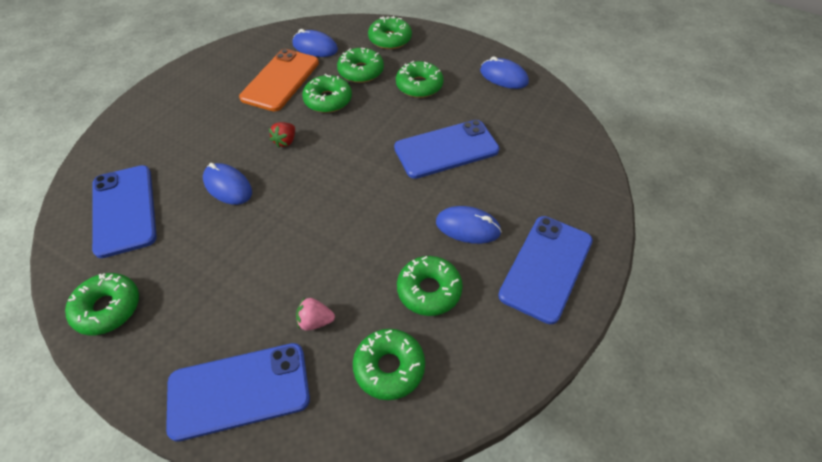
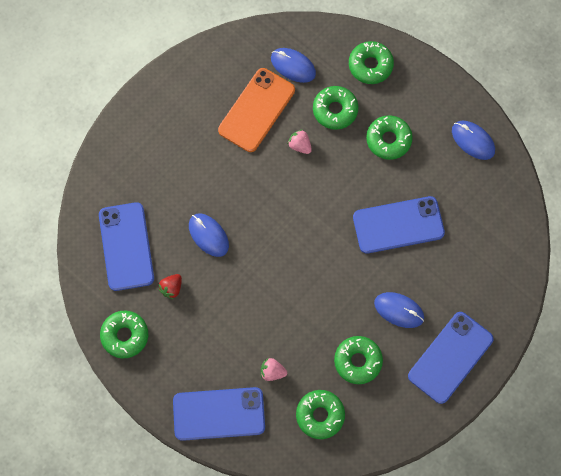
camera: 10 degrees right, 20 degrees up
red strawberry [269,122,295,148] -> red strawberry moved to [158,274,182,299]
green donut [302,74,352,113] -> pink strawberry [287,129,312,154]

